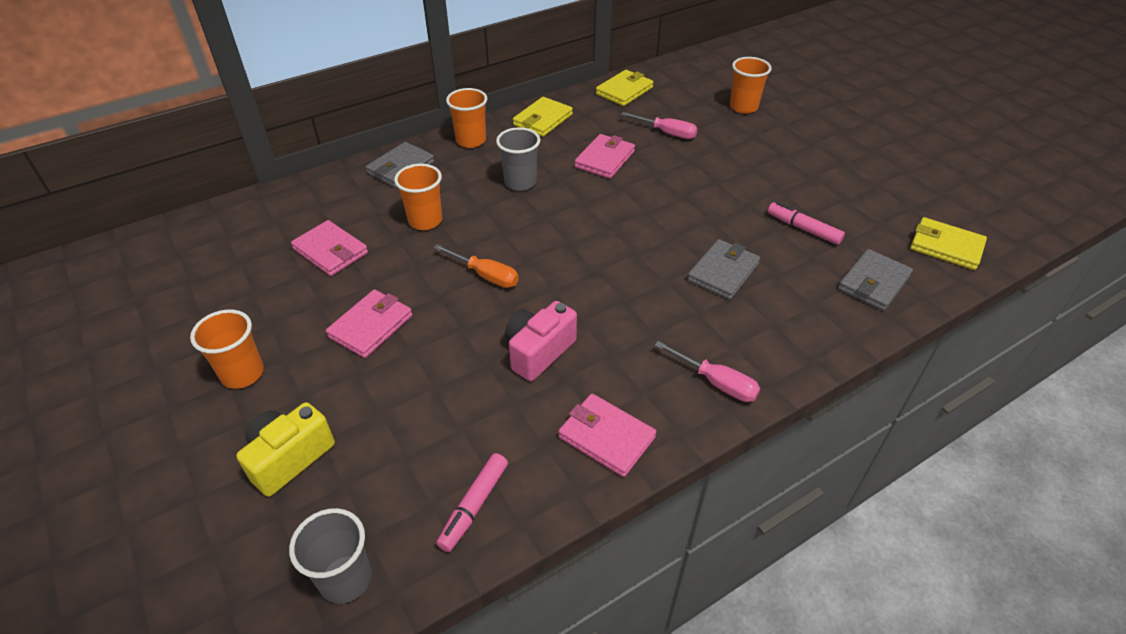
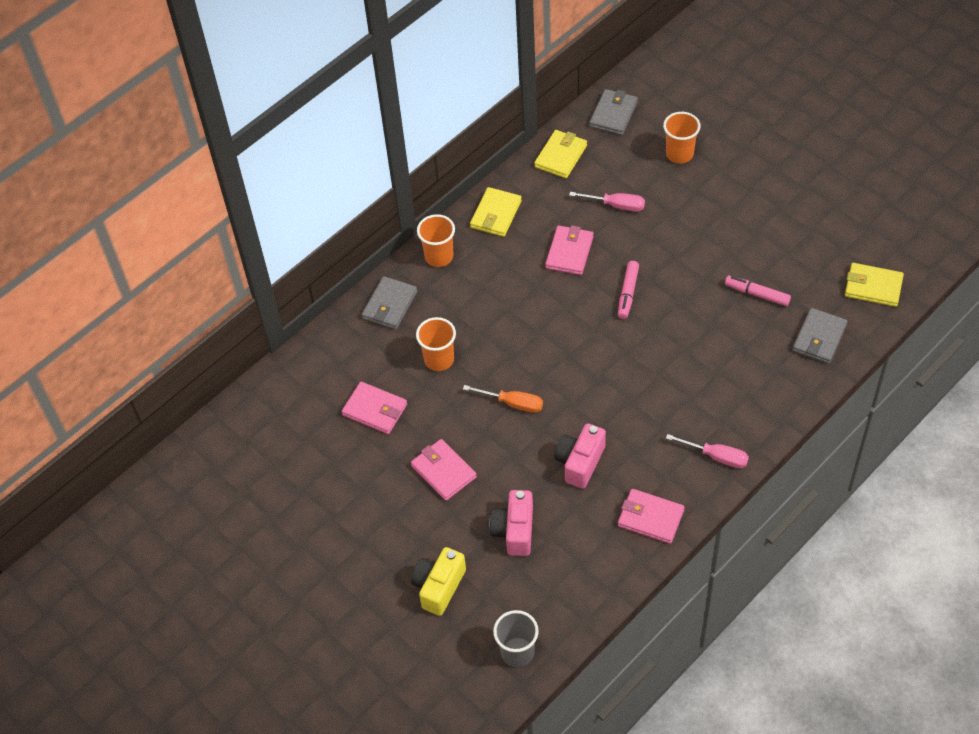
camera: 10 degrees left, 10 degrees up
orange cup [190,310,264,389] -> none
pink wallet [326,289,412,358] -> pink wallet turned 60 degrees counterclockwise [411,439,477,501]
pink marker [436,453,508,552] -> pink marker moved to [618,261,639,319]
grey cup [496,127,540,191] -> none
grey wallet [687,239,760,300] -> grey wallet moved to [589,89,638,135]
none -> pink camera [489,490,533,556]

